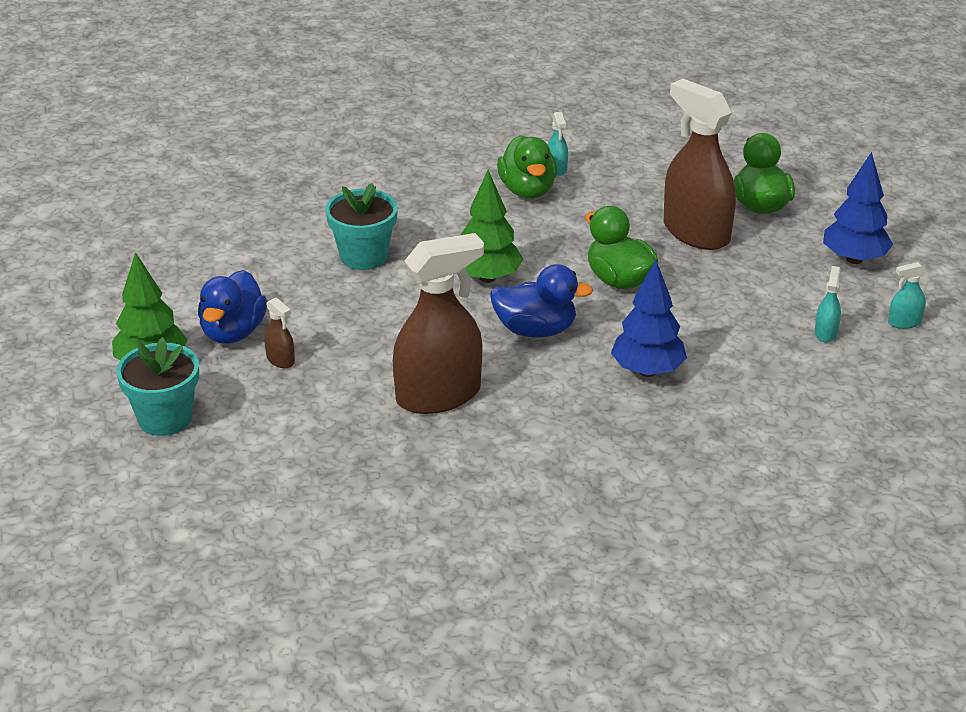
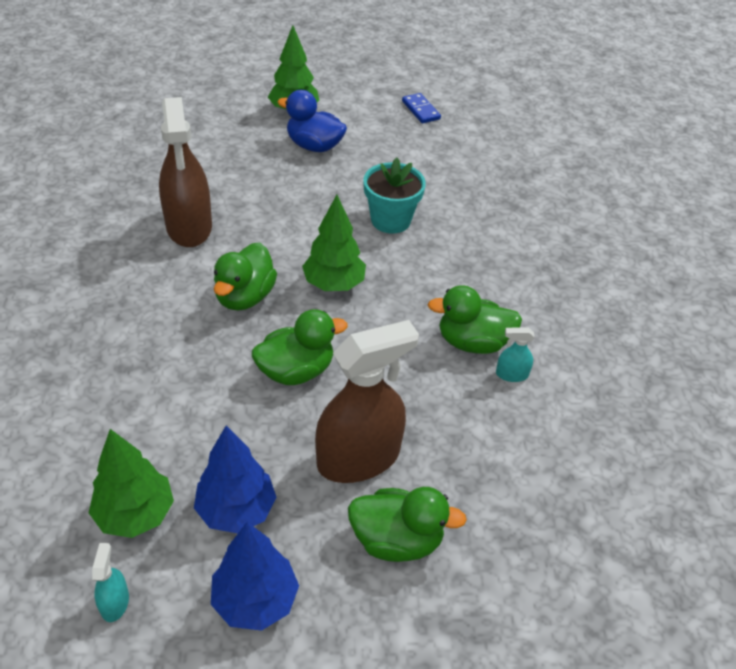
camera: 100 degrees right, 10 degrees up
turquoise flower pot [116,337,199,436] -> none
brown spray bottle [264,297,295,368] -> none
blue duck [490,264,593,337] -> green duck [214,243,277,311]
blue tree [611,260,687,377] -> blue tree moved to [194,425,277,533]
turquoise spray bottle [815,266,841,342] -> green tree [89,429,174,538]
none -> blue domino [402,93,441,123]

